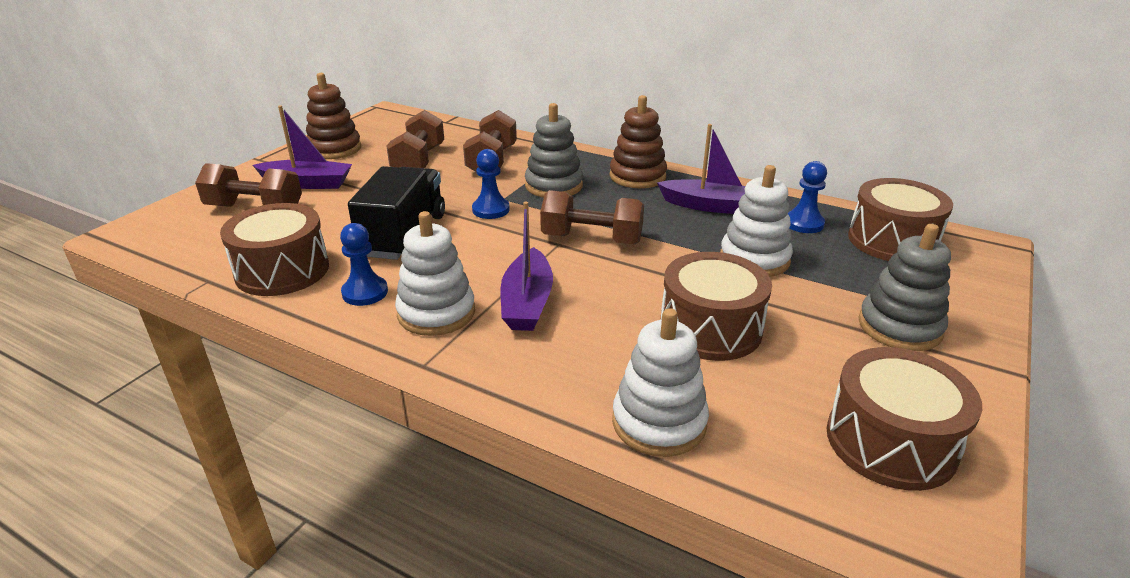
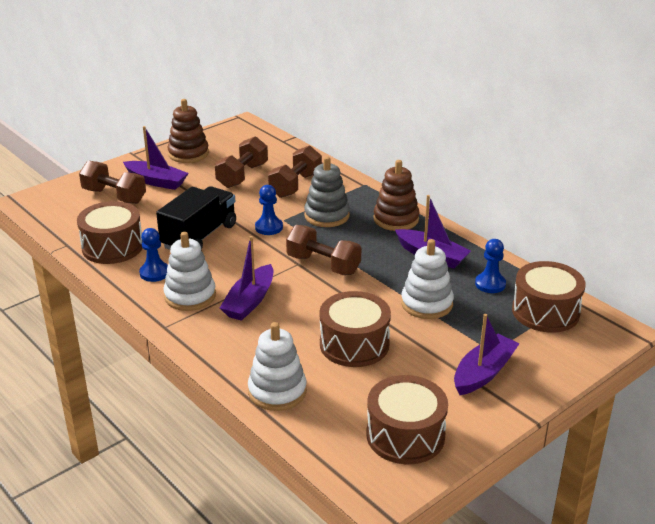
camera: 20 degrees right, 0 degrees up
grey stacking toy [858,224,951,351] -> purple boat [454,314,520,395]

